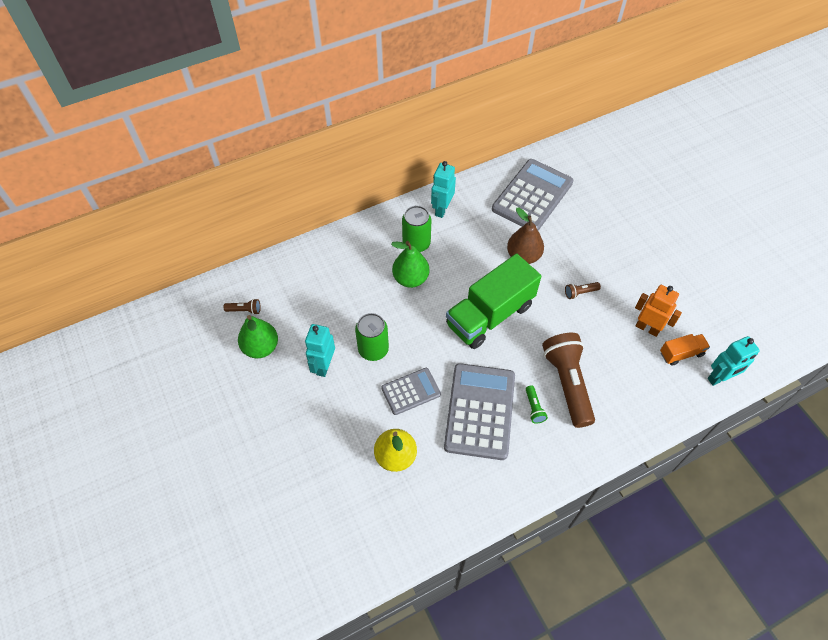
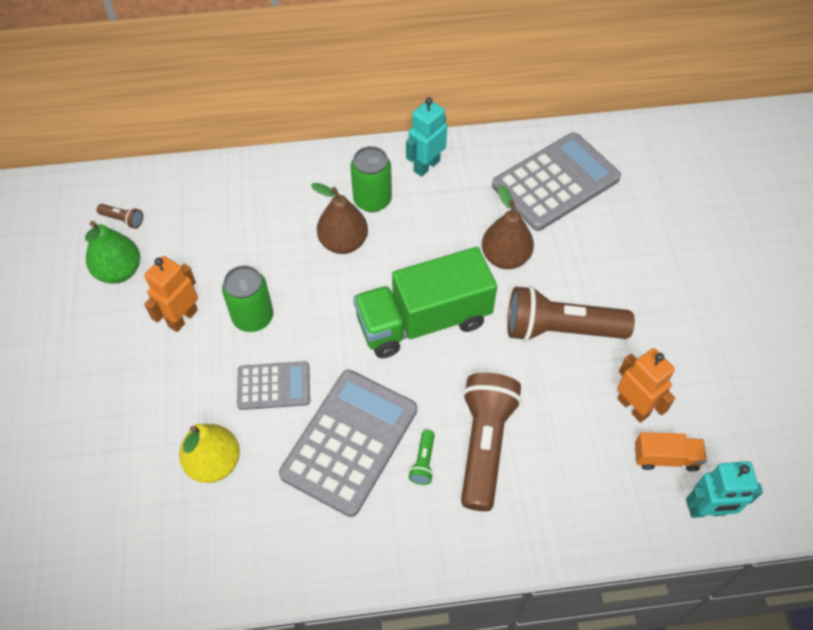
camera: 20 degrees right, 0 degrees up
turquoise robot [305,324,335,377] -> orange robot [144,256,198,332]
green pear [391,241,429,288] -> brown pear [311,183,368,254]
brown flashlight [565,282,601,299] -> brown flashlight [508,286,635,342], size x2.42

